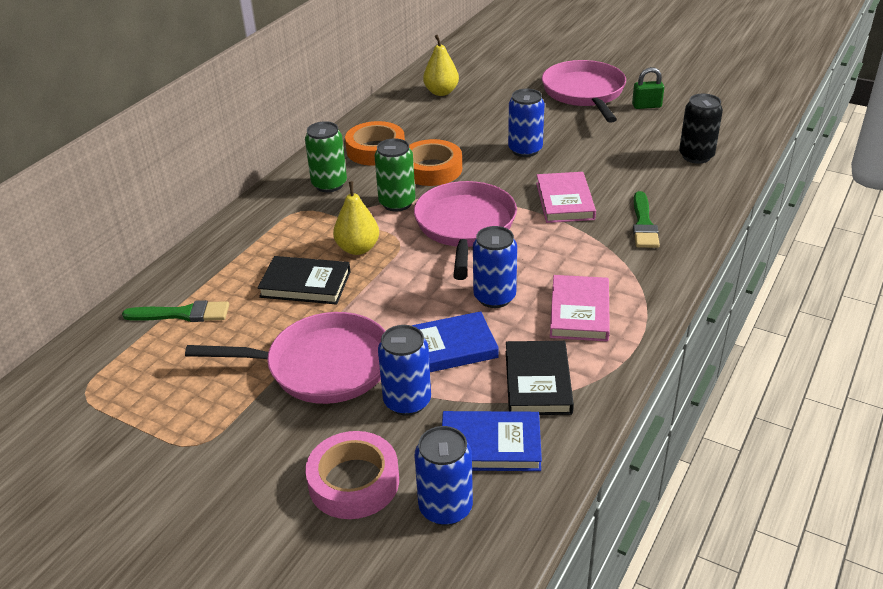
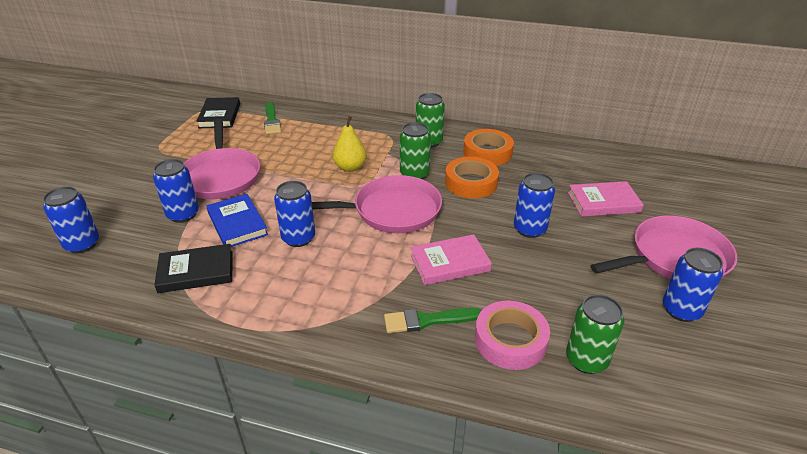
camera: 75 degrees right, 0 degrees up
black book [258,256,351,305] -> black book moved to [196,97,240,128]
pink tape [305,431,399,519] -> pink tape moved to [475,301,550,370]
yellow pear [423,35,459,96] -> none
blue book [442,411,542,471] -> none
pink book [550,275,610,342] -> pink book moved to [568,181,644,217]
green padlock [632,67,664,109] -> blue can [663,248,723,322]
black can [679,94,723,164] -> green can [566,294,624,374]

